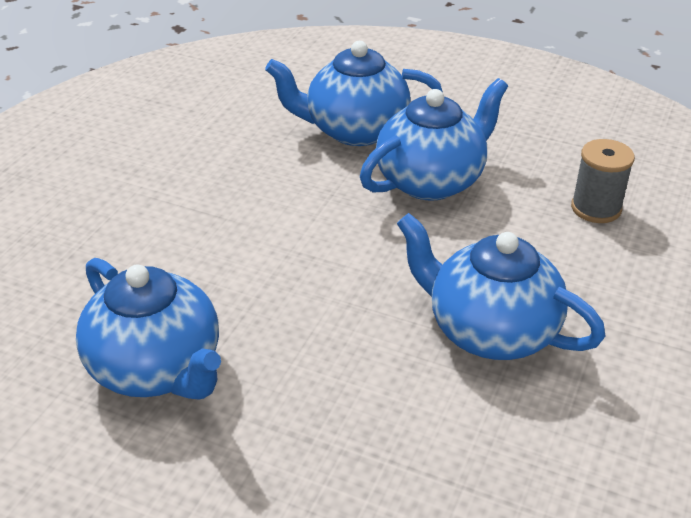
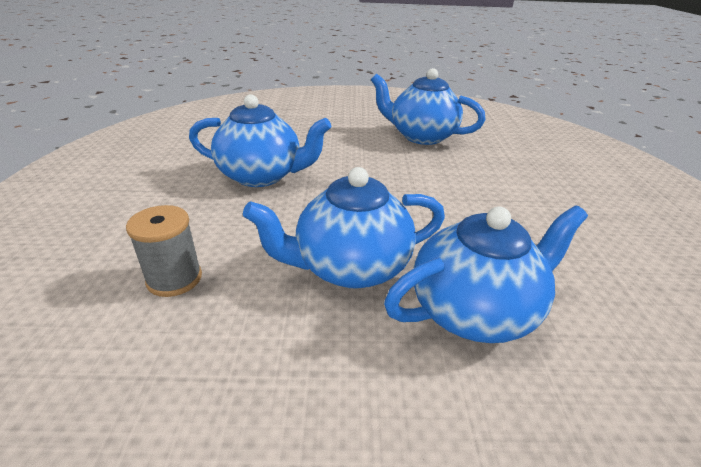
camera: 155 degrees right, 5 degrees down
blue teapot [360,78,508,201] -> blue teapot turned 45 degrees clockwise [243,167,445,289]

